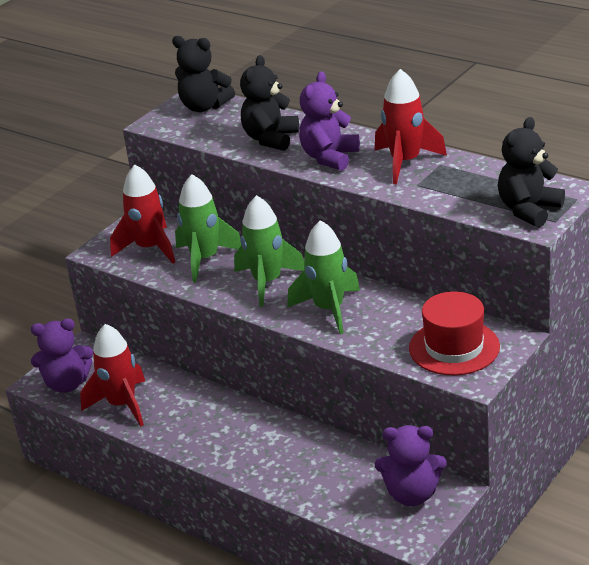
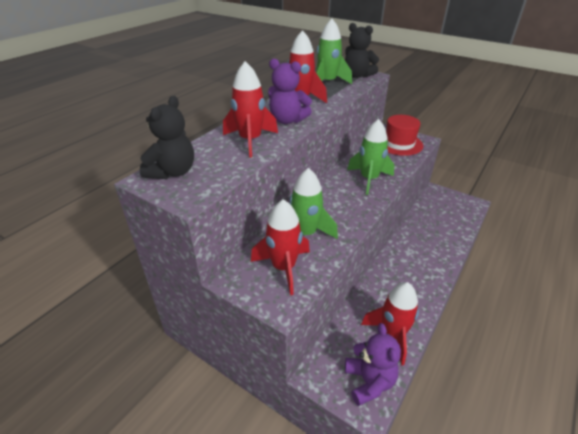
camera: 95 degrees left, 5 degrees up
green rocket [234,195,304,307] -> green rocket moved to [316,19,352,84]
black teddy bear [240,55,299,151] -> red rocket [223,61,278,158]
purple teddy bear [375,425,447,506] -> none

